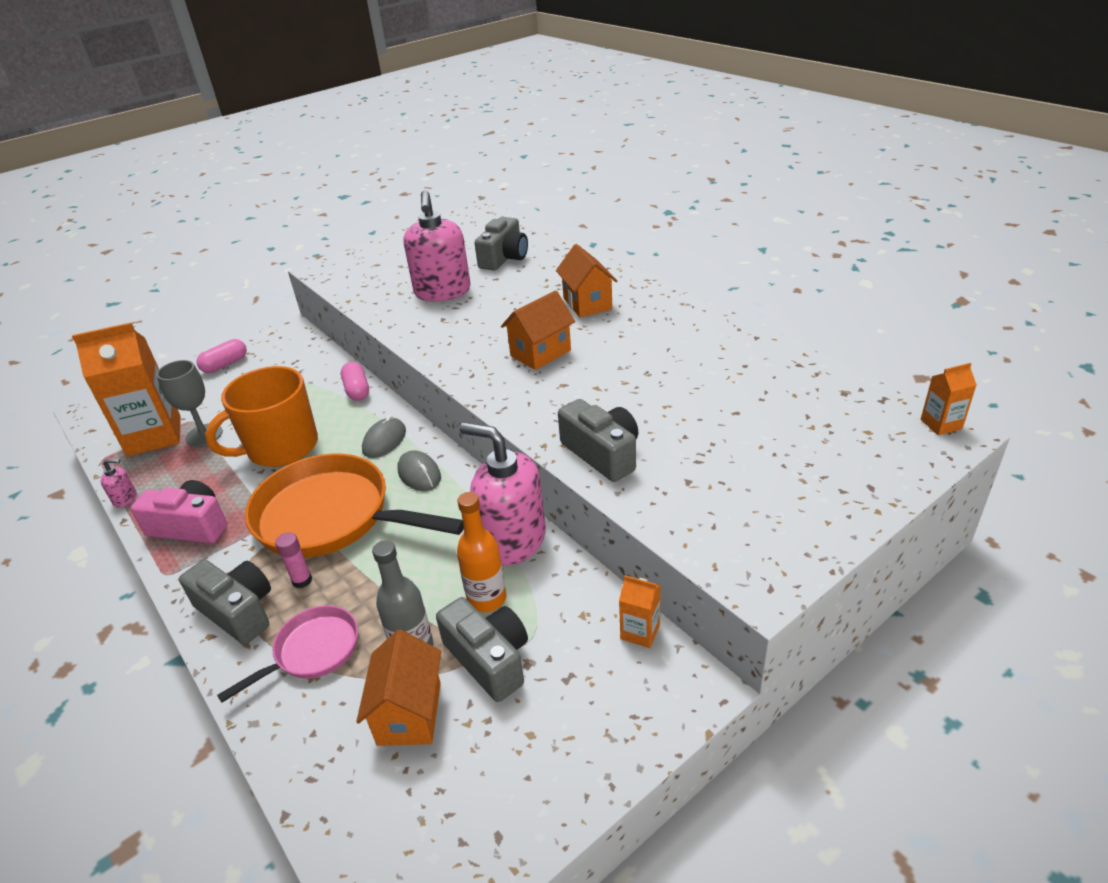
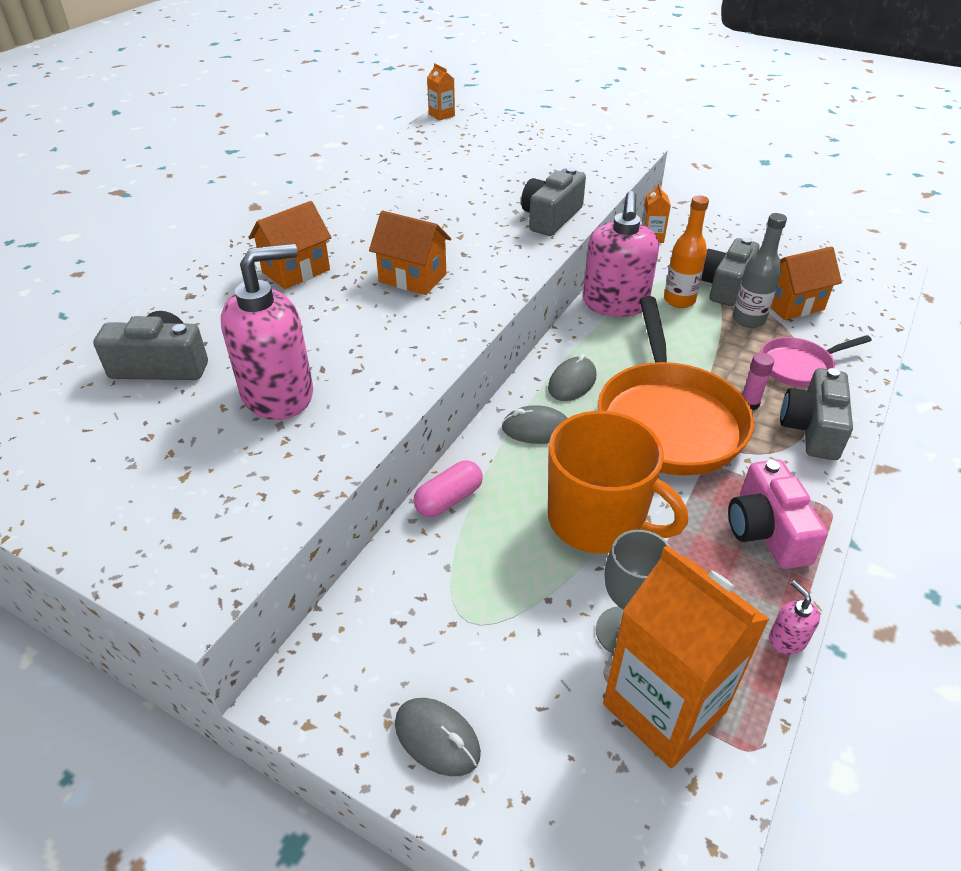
camera: 115 degrees left, 5 degrees up
pink capsule [196,339,247,373] -> grey mouse [395,698,481,776]
pink pan [217,605,358,703] -> pink pan turned 45 degrees counterclockwise [760,335,872,387]

